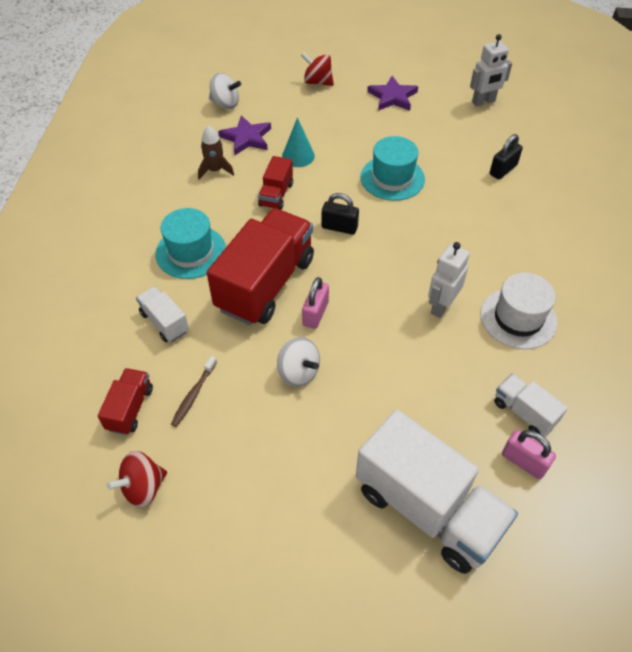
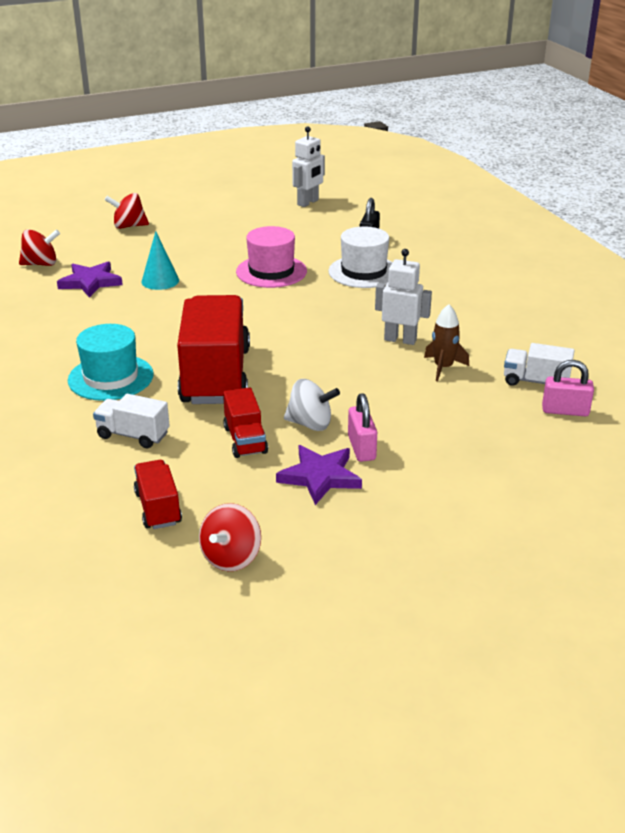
camera: 30 degrees left, 20 degrees down
brown toothbrush [171,356,217,427] -> none
brown rocket [198,125,234,179] -> brown rocket moved to [424,304,469,381]
white spinning top [209,73,241,109] -> red spinning top [19,229,60,266]
red truck [258,156,293,210] -> red truck moved to [223,387,268,458]
pink padlock [302,277,329,329] -> pink padlock moved to [348,393,377,462]
black padlock [322,193,359,235] -> none
white truck [356,410,518,574] -> none
turquoise hat [360,136,425,201] -> pink hat [236,226,307,288]
purple star [367,76,418,111] -> purple star moved to [276,445,362,505]
white robot [428,242,470,318] -> white robot turned 105 degrees clockwise [375,249,432,345]
white hat [481,273,557,349] -> white hat moved to [329,227,393,288]

